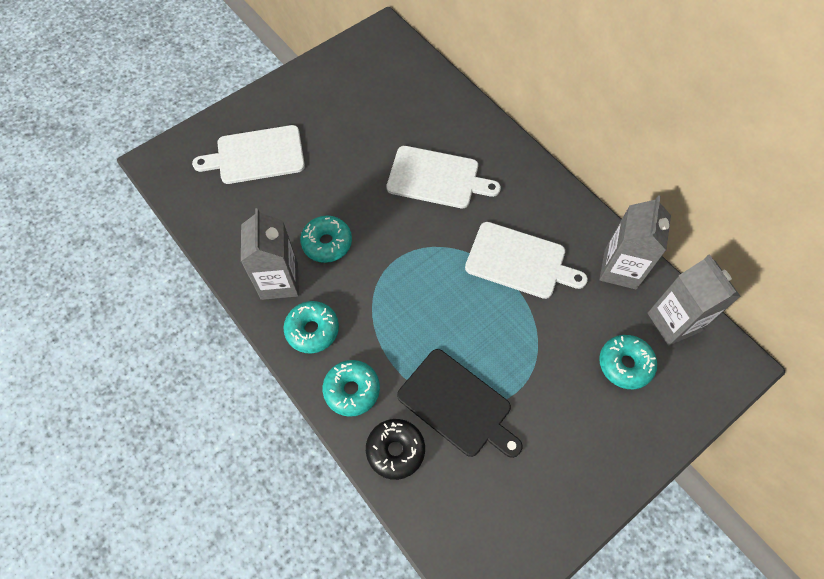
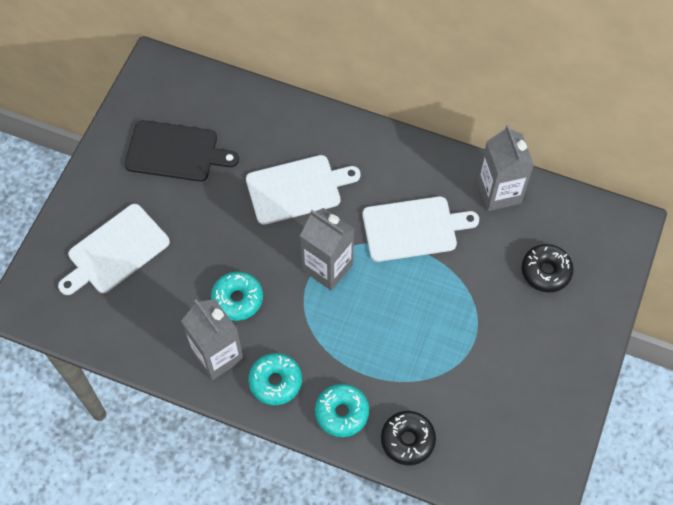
camera: 30 degrees left, 0 degrees up
black cutting board [397,349,523,458] -> black cutting board moved to [125,120,239,182]
turquoise donut [599,335,657,389] -> black donut [522,244,574,292]
grey carton [648,254,741,346] -> grey carton moved to [300,208,354,290]

